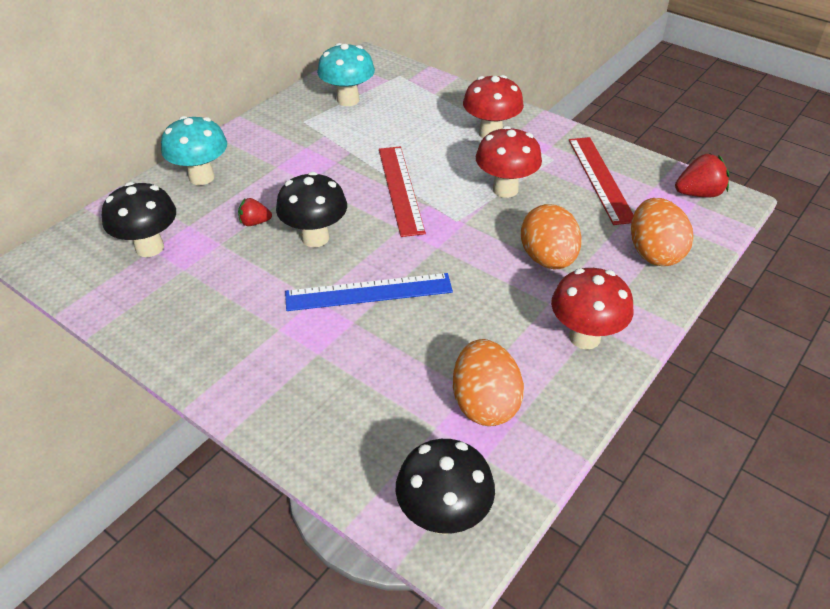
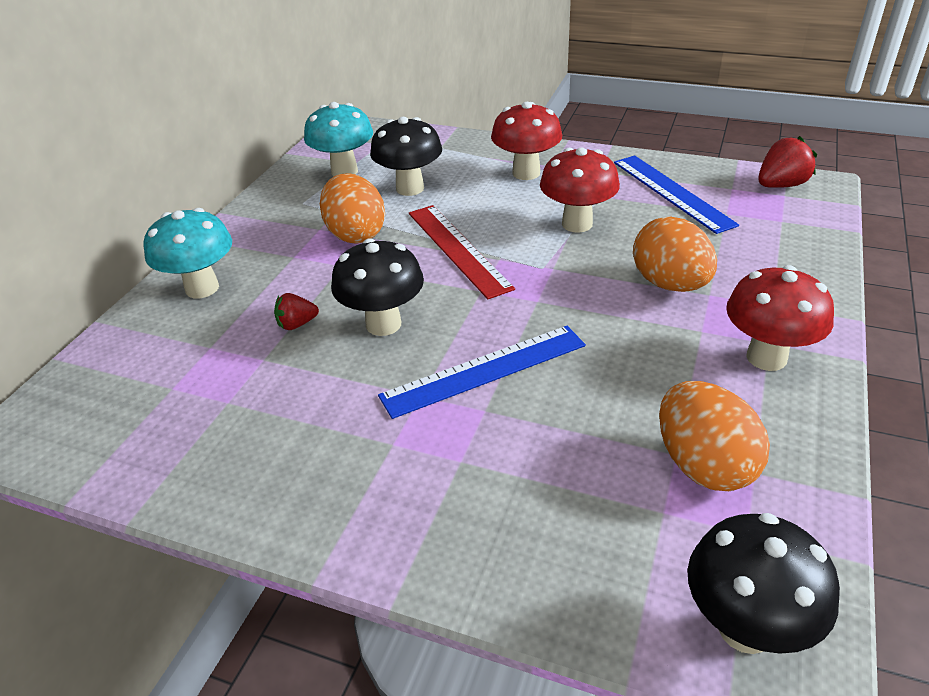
camera: 15 degrees left, 5 degrees down
black mushroom [102,182,176,257] -> black mushroom moved to [370,117,442,196]
red ruler [569,137,634,225] -> blue ruler [614,155,739,234]
orange egg [631,198,693,266] -> orange egg moved to [320,173,385,244]

